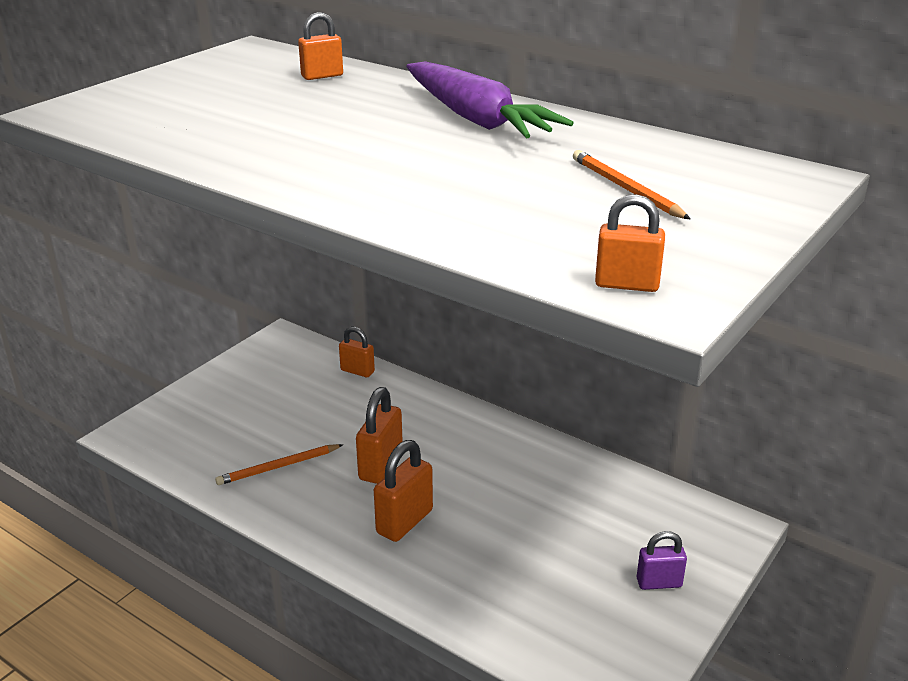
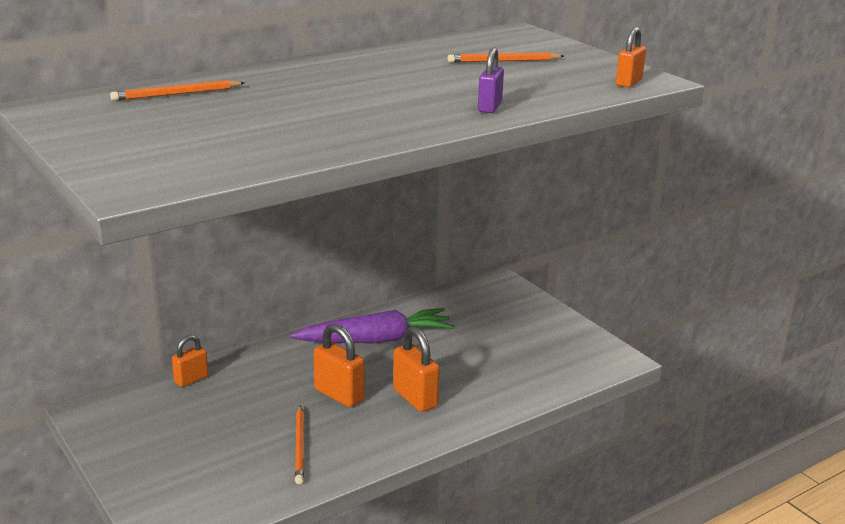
camera: 70 degrees left, 5 degrees down
orange padlock [298,12,343,80] -> orange pencil [110,80,245,101]
purple carrot [406,61,574,138] -> purple carrot moved to [290,308,455,343]
purple padlock [637,531,687,590] -> purple padlock moved to [478,47,504,113]

